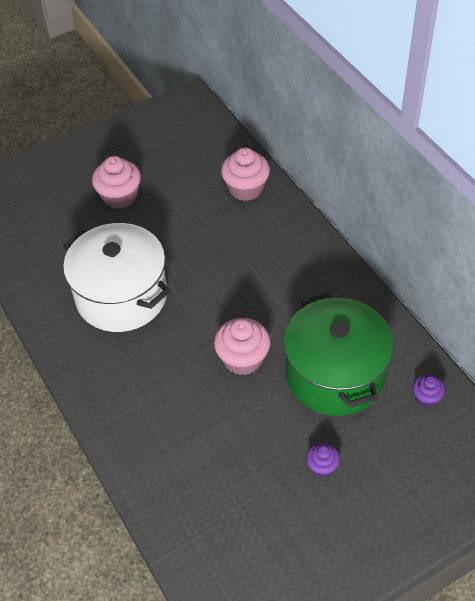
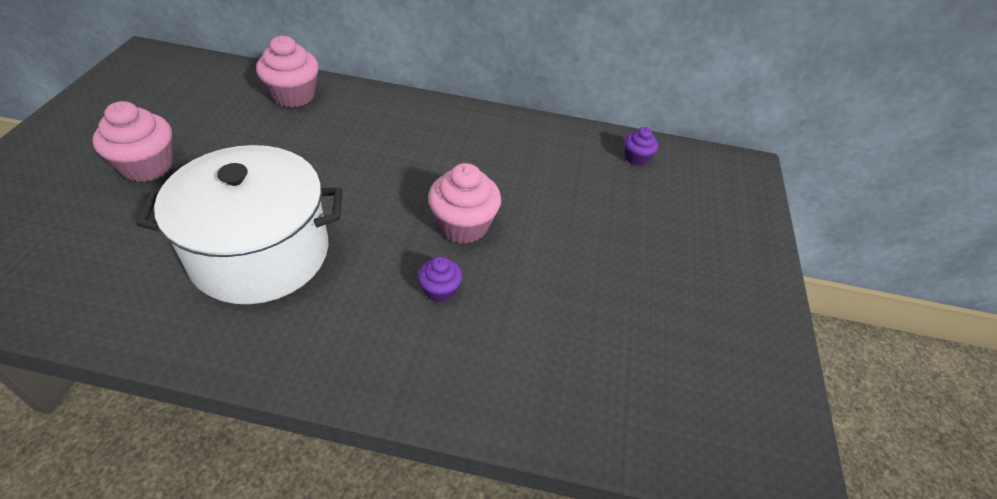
camera: 55 degrees left, 5 degrees down
green pot [283,293,394,416] -> none
purple cupcake [306,443,340,477] -> purple cupcake moved to [418,256,462,302]

